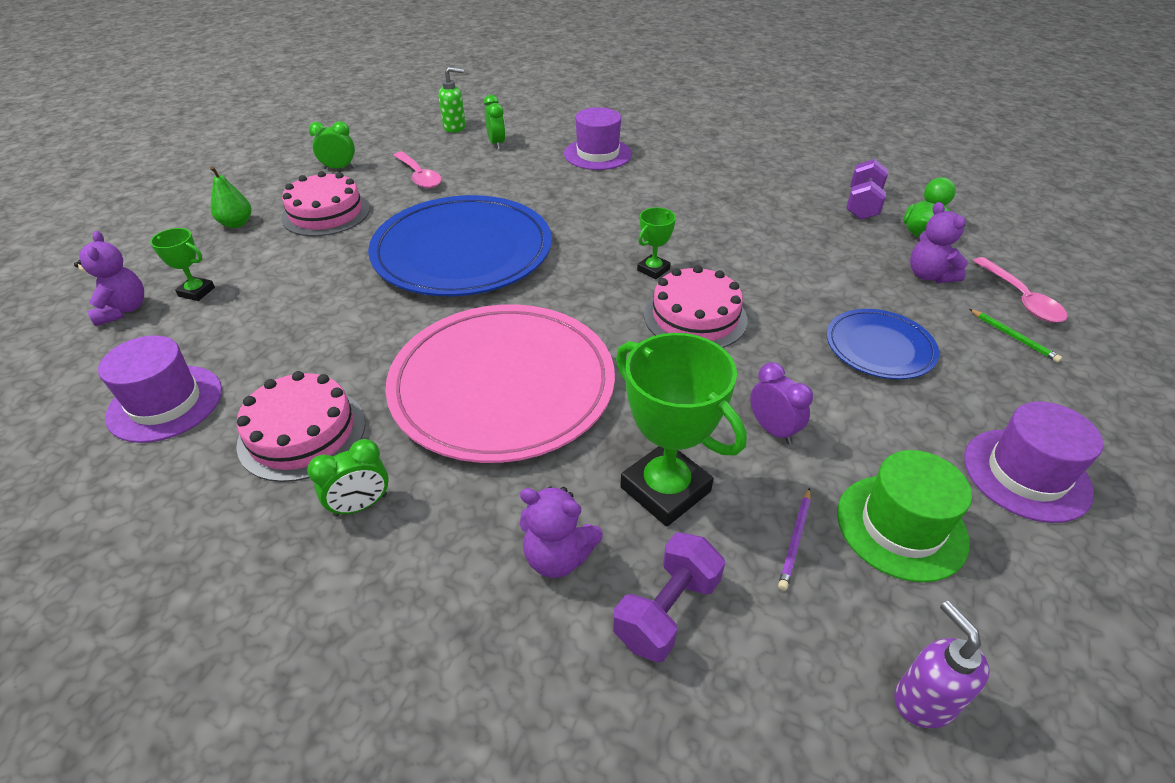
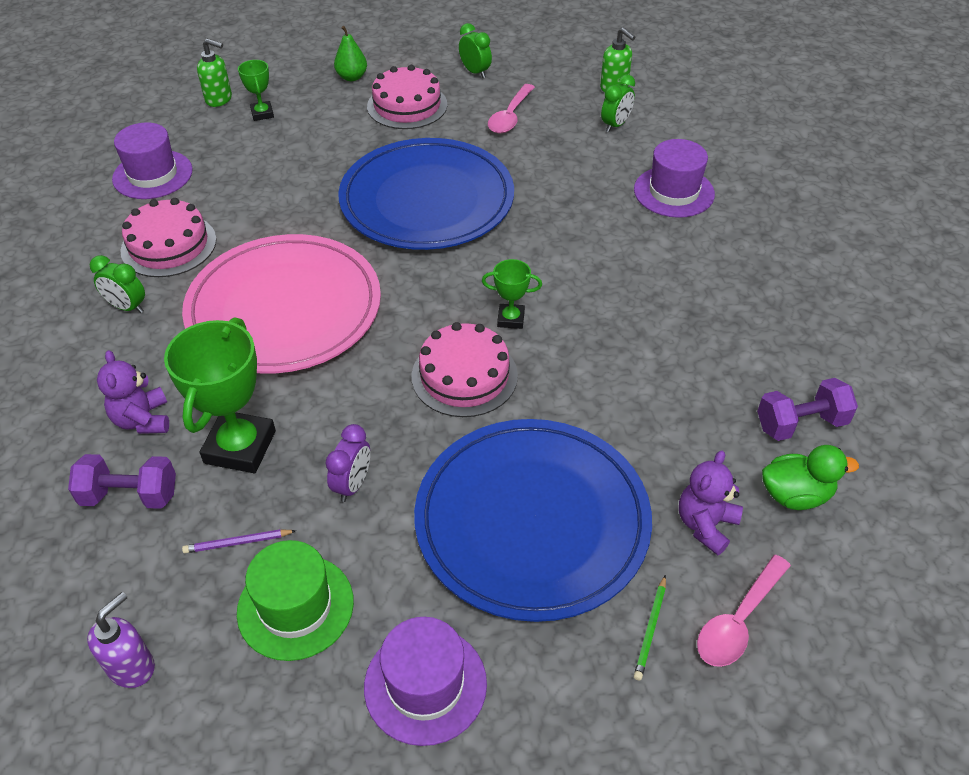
camera: 55 degrees right, 5 degrees up
purple teddy bear [74,231,144,326] -> green soap dispenser [197,39,232,107]
blue plate [827,309,939,379] -> blue plate [414,419,652,622], size x1.98

